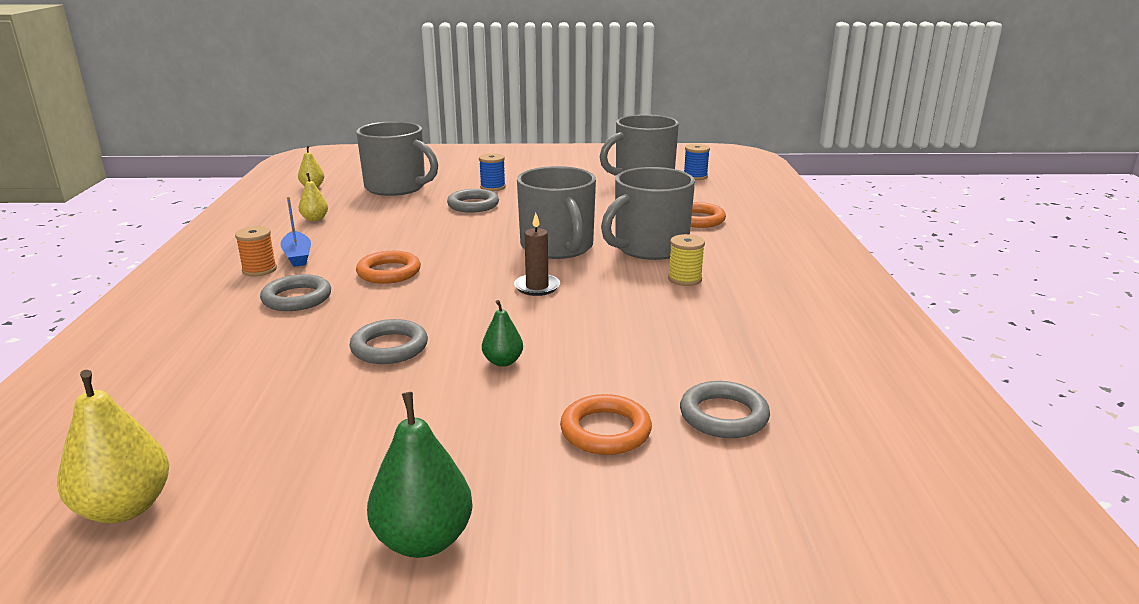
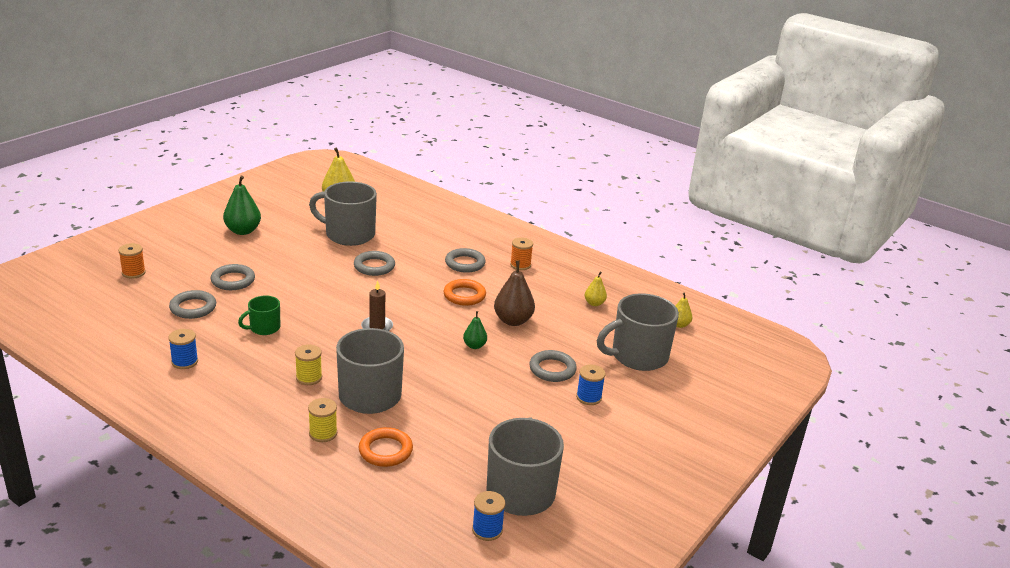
camera: 125 degrees right, 5 degrees up
blue boat [280,197,311,267] -> none
green pear [482,300,523,367] -> green pear moved to [463,311,487,349]
grey mug [517,166,596,259] -> grey mug moved to [309,181,377,246]
orange ring [560,394,652,455] -> grey ring [211,264,255,290]
none -> orange spool [118,243,146,279]
none -> blue spool [168,329,198,369]
none -> green mug [238,295,281,335]
none -> yellow spool [308,398,337,442]
none -> brown pear [494,260,535,326]

